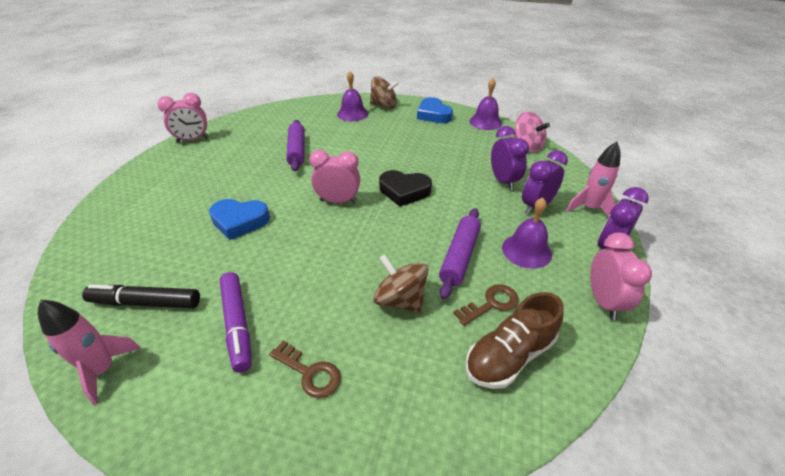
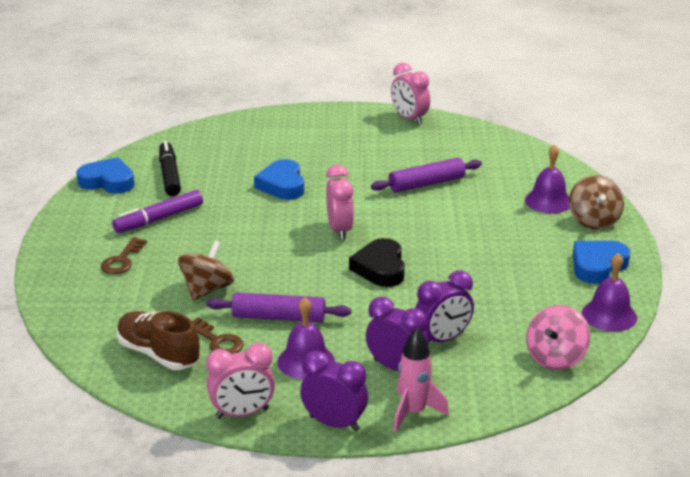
camera: 75 degrees right, 10 degrees down
pink rocket [38,300,141,405] -> blue heart [76,157,135,194]

